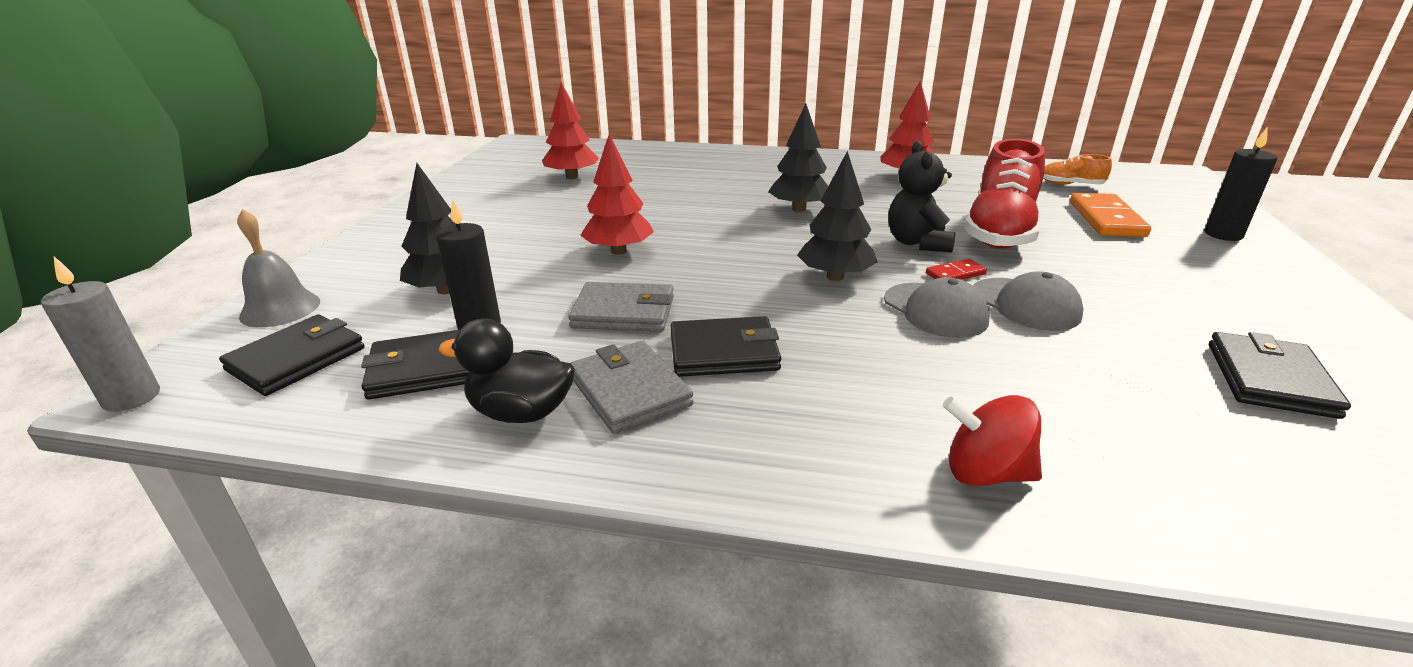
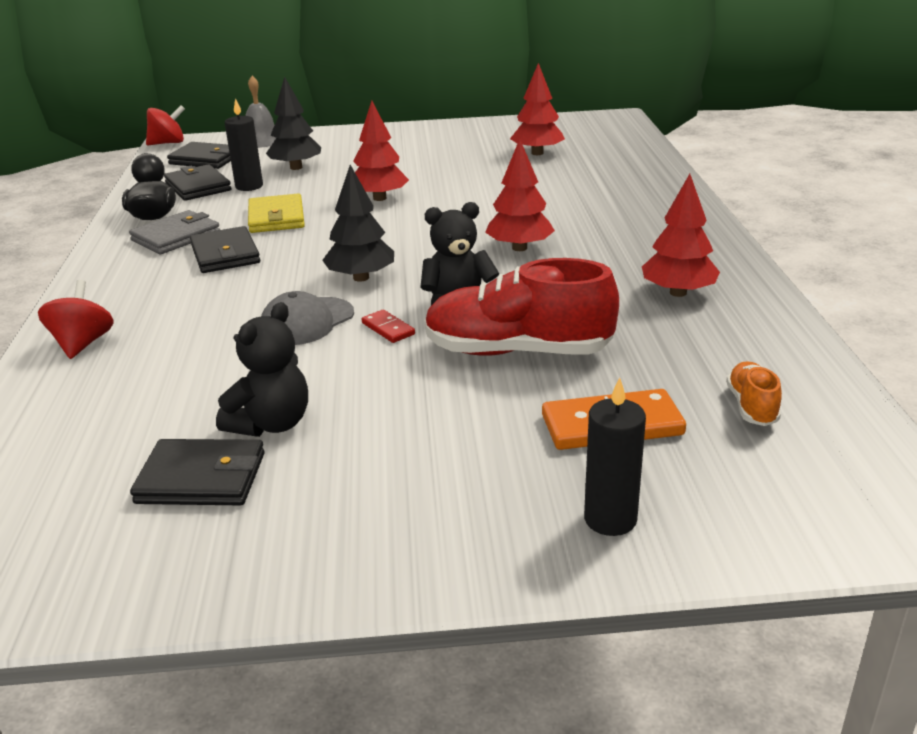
camera: 75 degrees right, 0 degrees up
grey candle [41,257,160,412] -> red spinning top [146,105,185,145]
grey wallet [568,282,674,332] -> yellow wallet [248,193,305,233]
black tree [768,104,828,212] -> red tree [485,139,555,251]
grey cap [973,271,1084,331] -> none
none -> black teddy bear [216,302,308,437]

